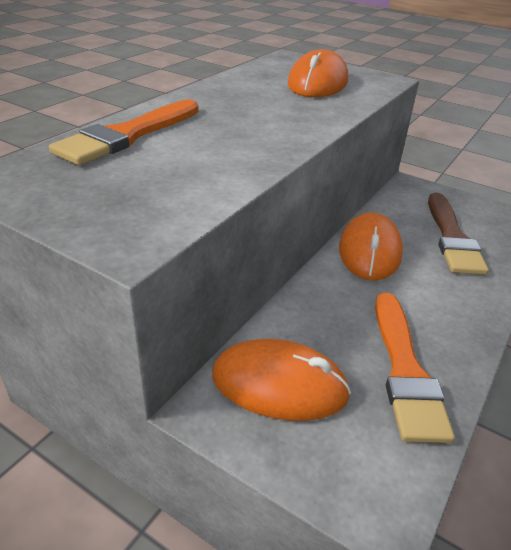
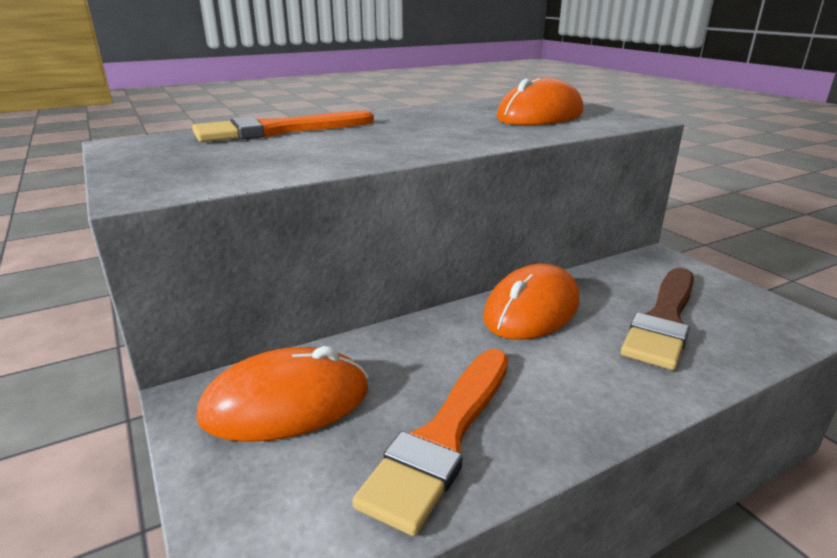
camera: 30 degrees right, 10 degrees down
orange mouse [212,339,351,421] -> orange mouse turned 60 degrees counterclockwise [197,346,368,442]

